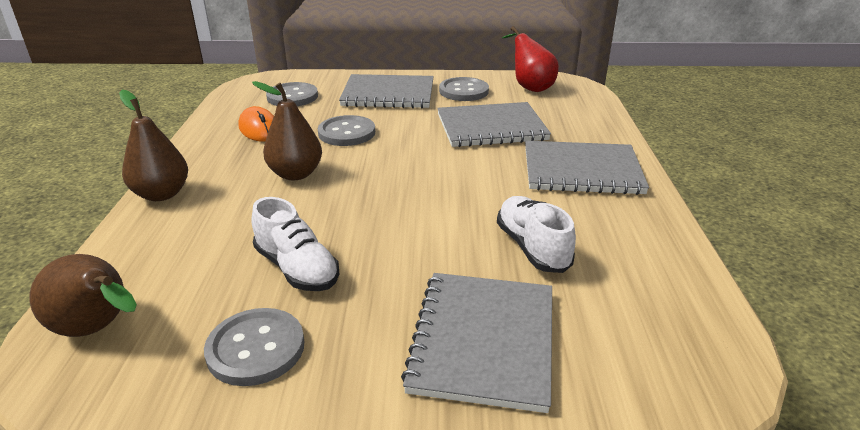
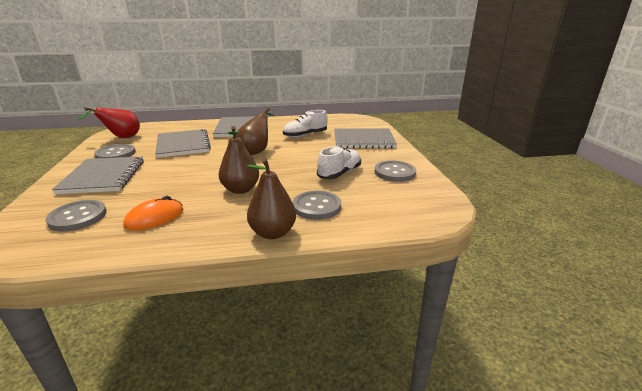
camera: 100 degrees left, 5 degrees down
brown pear [29,254,137,337] -> brown pear moved to [236,107,274,155]
grey button [318,115,375,146] -> grey button moved to [292,191,341,220]

